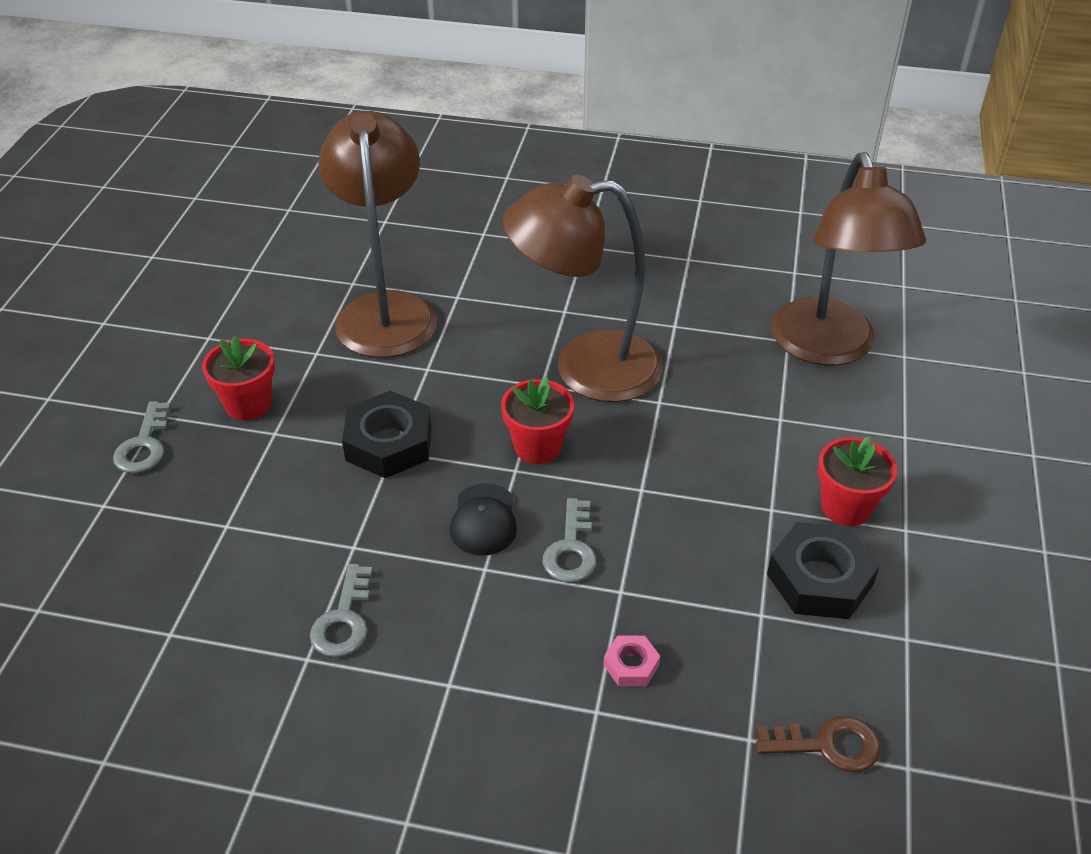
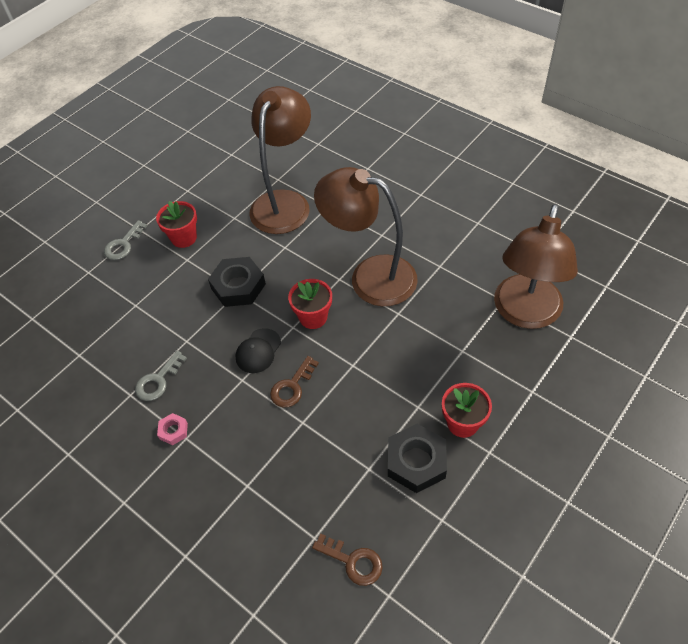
camera: 30 degrees right, 10 degrees up
grey key [542,498,596,583] -> brown key [270,356,319,407]
pink nut [604,636,660,686] -> pink nut moved to [157,413,188,445]

